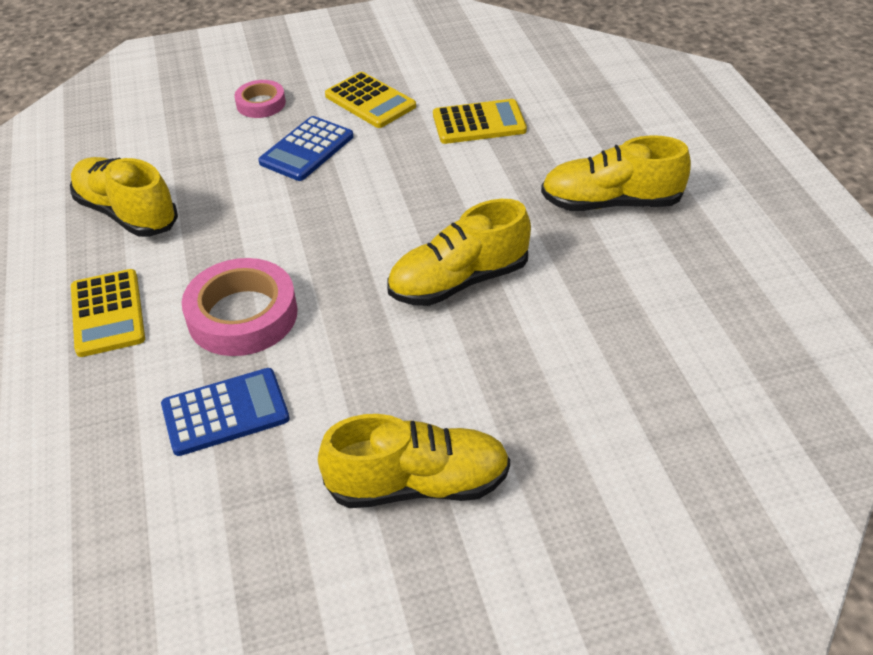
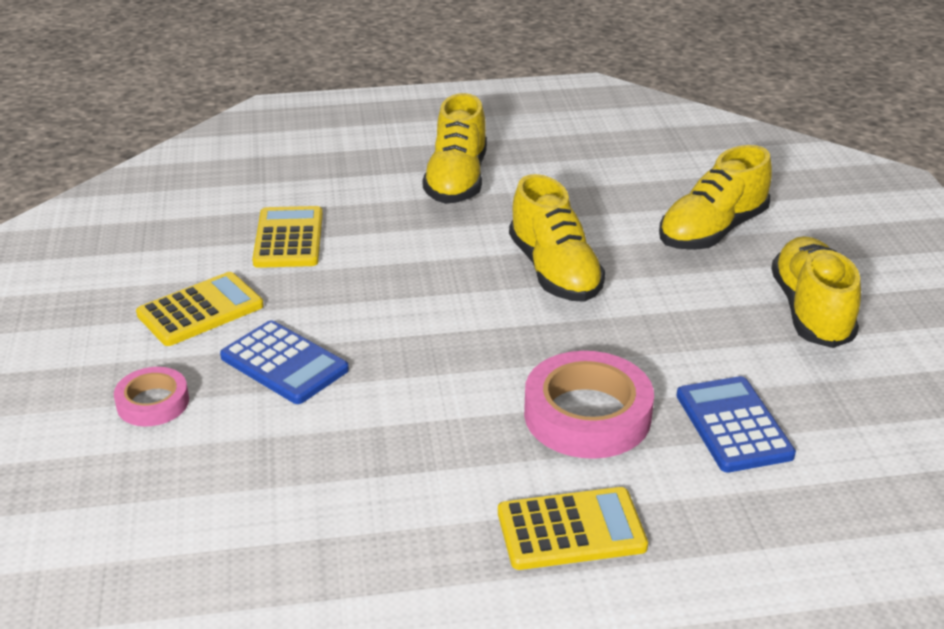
camera: 85 degrees left, 10 degrees down
yellow shoe [70,157,178,237] -> yellow shoe moved to [659,145,772,250]

